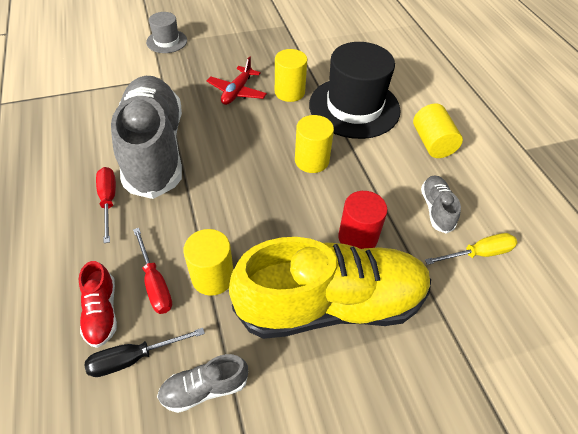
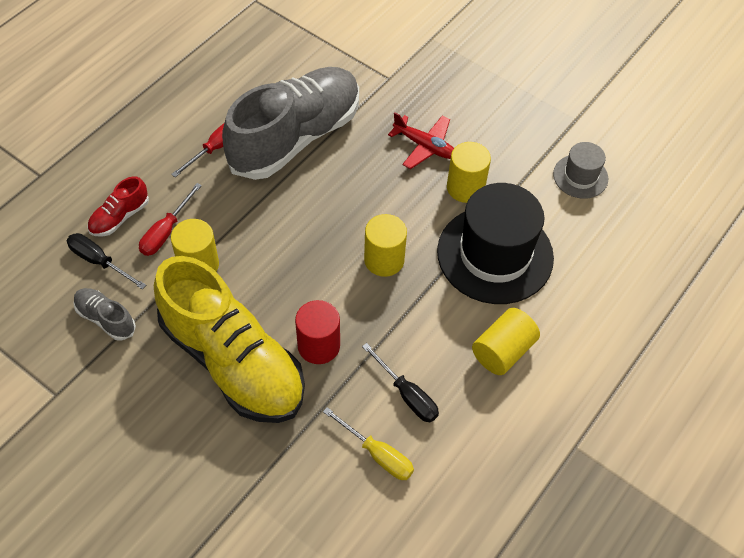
camera: 55 degrees right, 5 degrees up
grey hat [146,12,187,53] -> grey hat moved to [553,142,608,199]
red plane [207,56,267,105] -> red plane turned 135 degrees counterclockwise [388,112,454,169]
grey shoe [421,175,461,234] -> black screwdriver [362,343,439,422]

